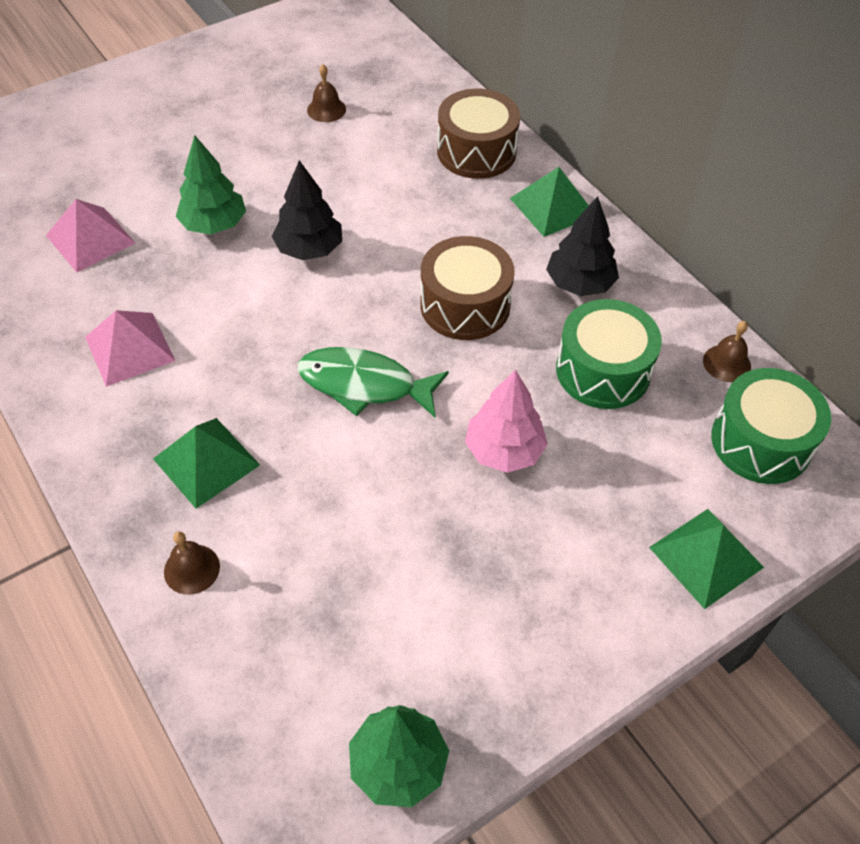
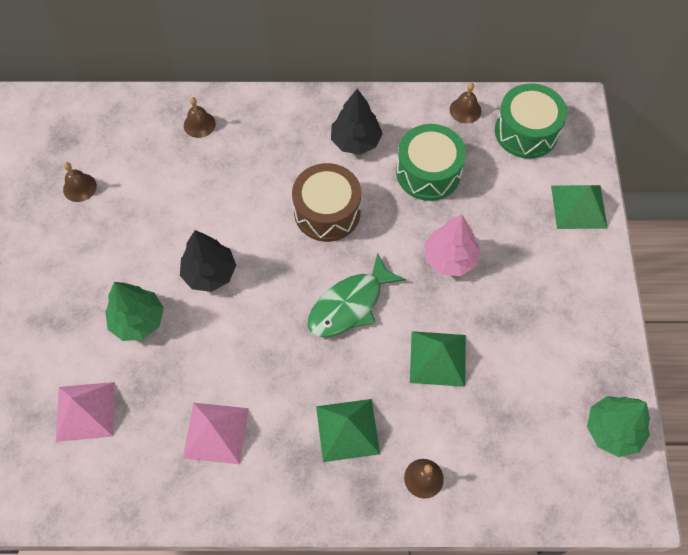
camera: 55 degrees left, 10 degrees up
brown drum [437,89,520,179] -> brown bell [184,97,216,138]
green pyramid [510,167,589,237] -> green pyramid moved to [410,331,466,387]

